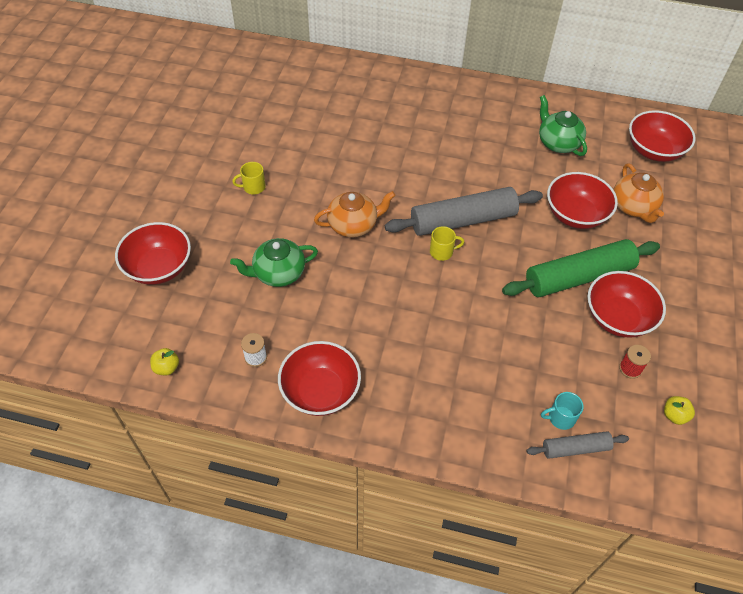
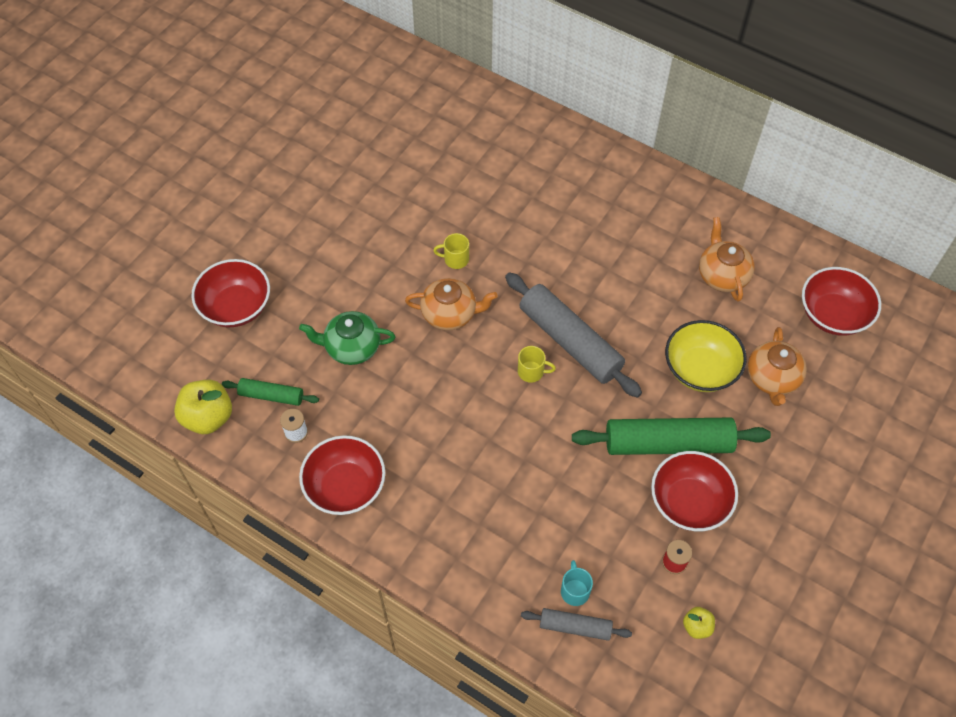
camera: 20 degrees right, 5 degrees up
yellow apple [150,348,179,375] -> yellow apple [174,380,232,434], size x1.94
yellow mug [232,162,266,194] -> yellow mug moved to [433,233,469,269]
grey rolling pin [385,187,543,236] -> grey rolling pin turned 45 degrees clockwise [505,272,642,398]
green teapot [539,95,587,156] -> orange teapot [699,217,755,302]
turquoise mug [541,392,584,430] -> turquoise mug turned 75 degrees clockwise [561,560,593,606]
red bowl [547,172,618,229] -> yellow bowl [665,320,747,392]
none -> green rolling pin [222,378,319,406]

